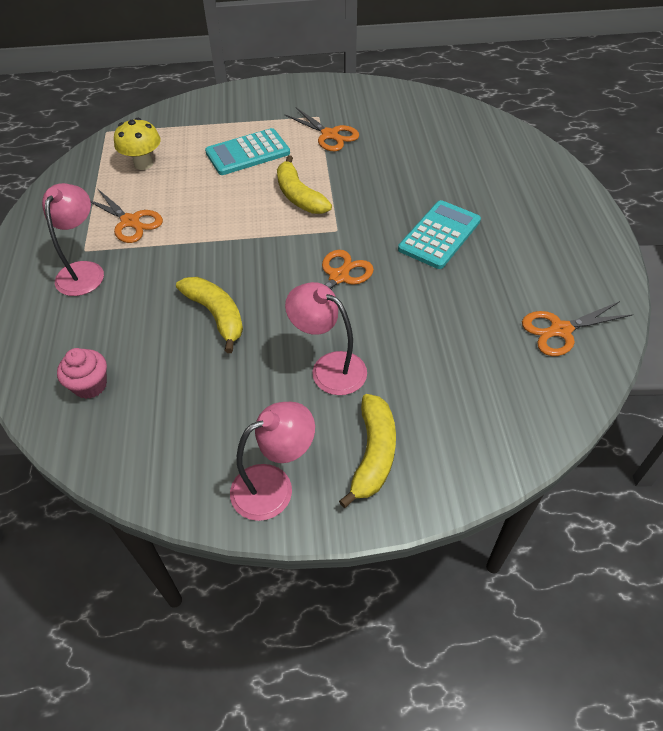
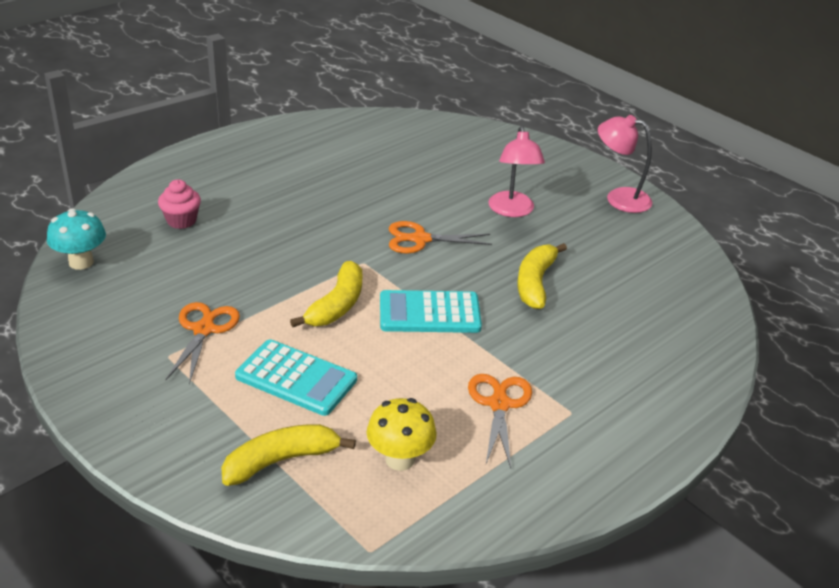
camera: 130 degrees left, 15 degrees down
pink lamp [42,183,104,296] -> none
pink cupcake [57,348,107,399] -> pink cupcake moved to [158,180,201,229]
yellow banana [339,394,396,508] -> yellow banana moved to [222,424,356,486]
turquoise calculator [398,200,481,269] -> turquoise calculator moved to [380,290,482,333]
orange scissors [522,301,633,356] -> none
none -> turquoise mushroom [47,208,106,270]

